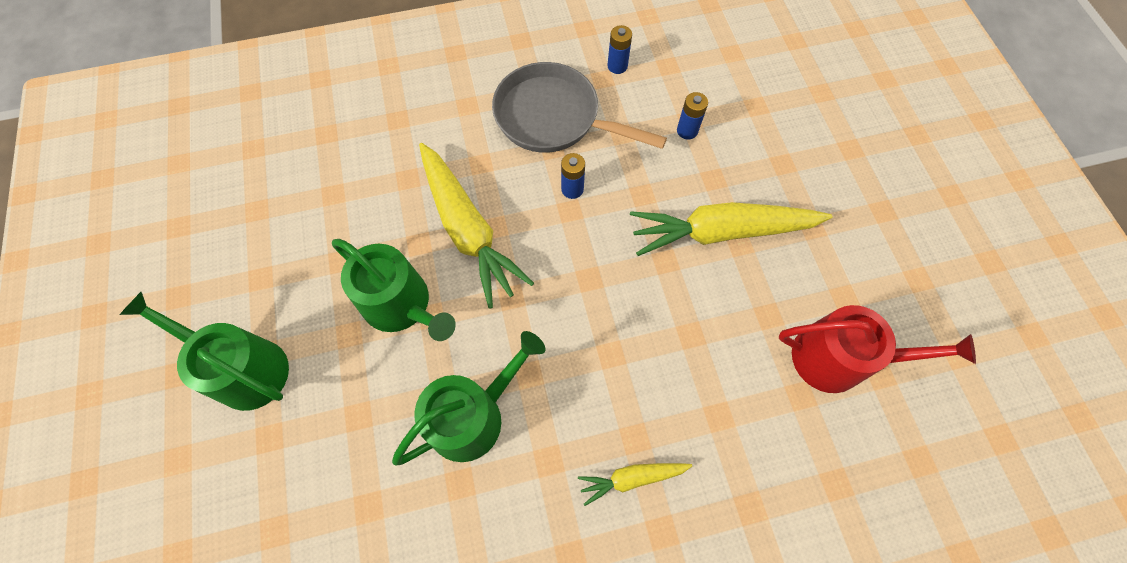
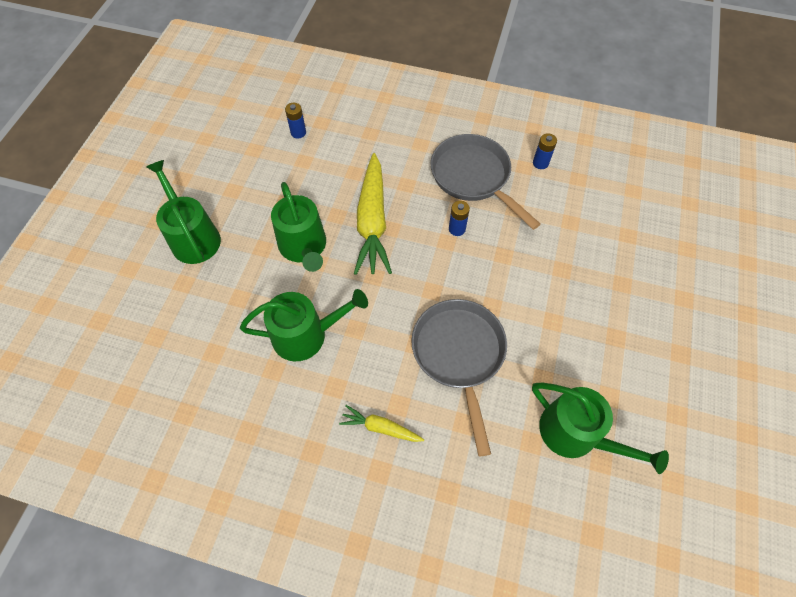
camera: 30 degrees right, 5 degrees down
yellow carrot [630,202,832,256] -> none
blue battery [677,92,708,140] -> blue battery moved to [285,103,306,139]
red watering can [779,305,976,393] -> green watering can [532,382,669,474]
none -> grey pan [411,299,507,456]

